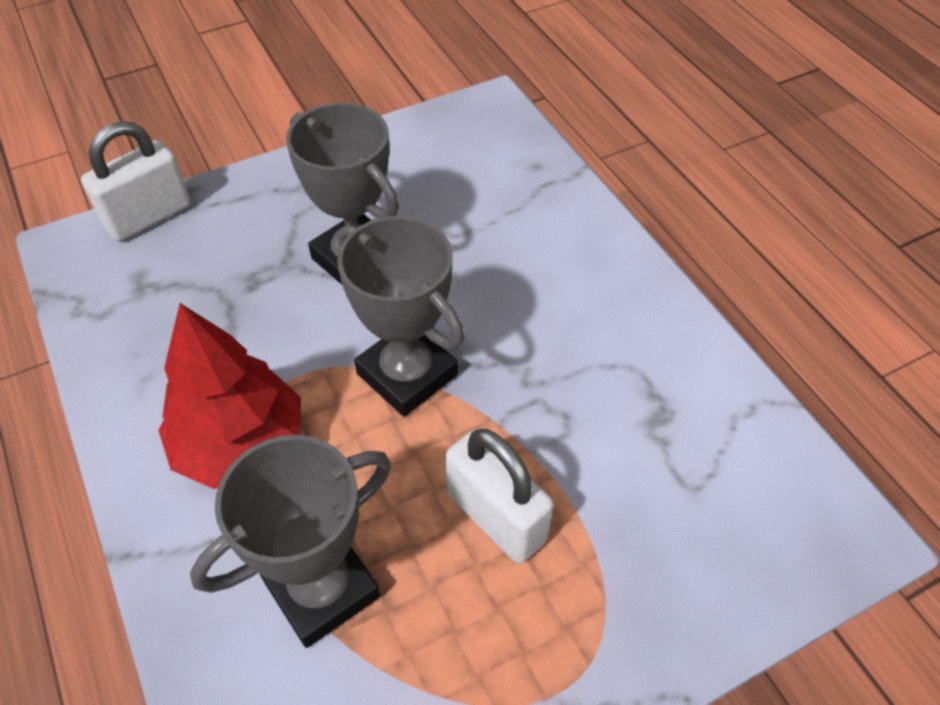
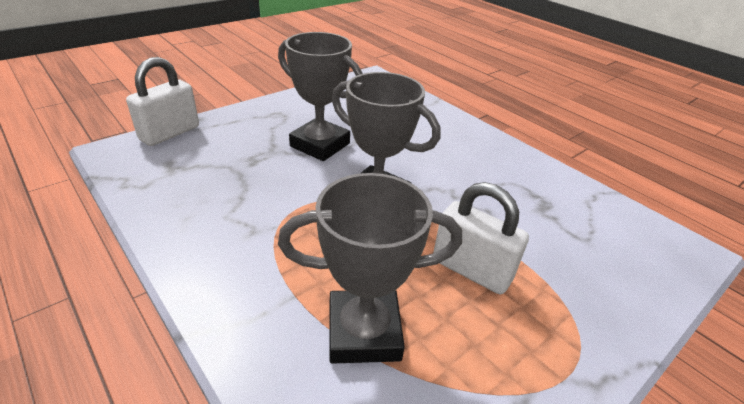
camera: 15 degrees left, 15 degrees down
red tree [158,303,301,489] -> none
grey trophy [190,435,391,648] -> grey trophy turned 45 degrees clockwise [278,173,462,364]

